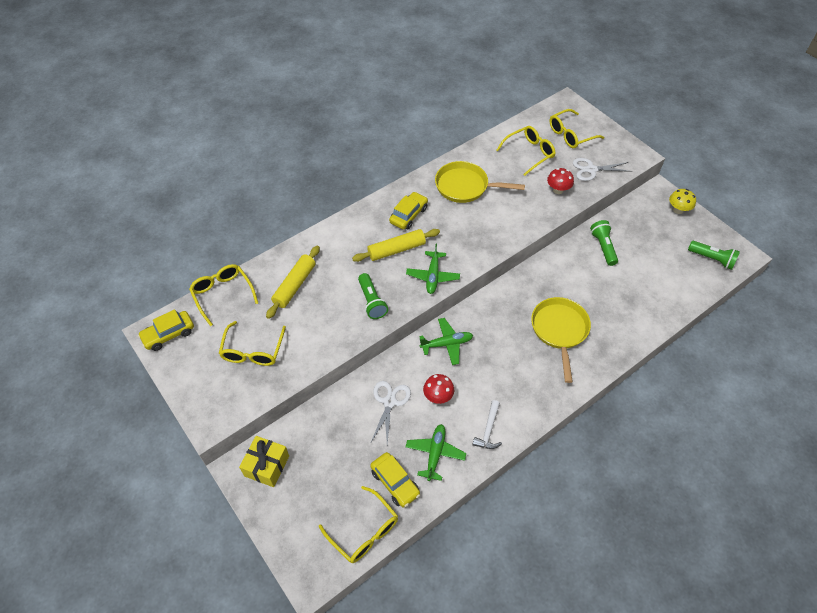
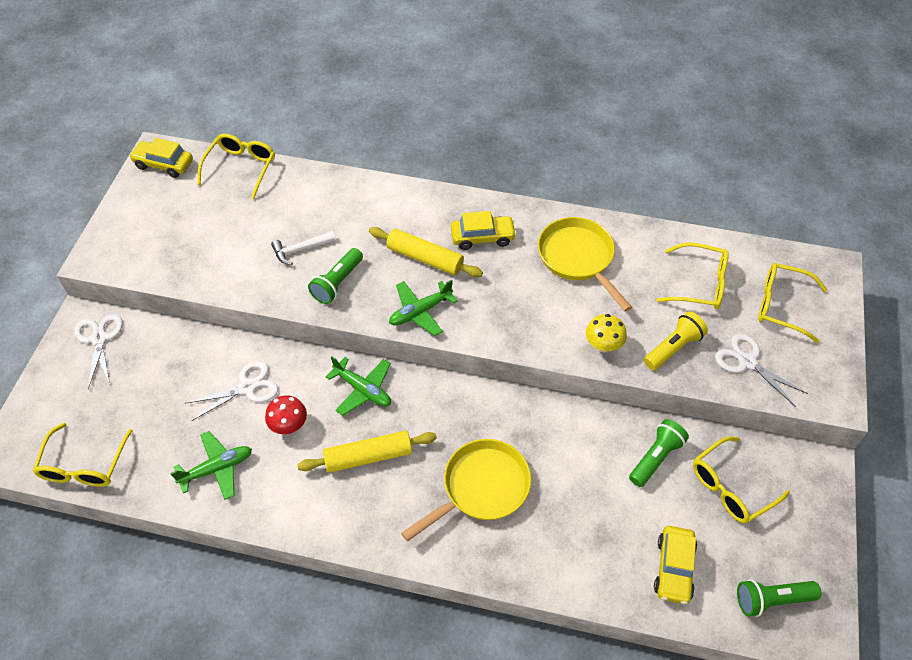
camera: 50 degrees right, 0 degrees up
yellow glasses [218,321,286,366] -> yellow glasses moved to [693,437,790,524]
yellow gift [239,436,289,487] -> white scissors [75,314,123,389]
yellow rolling pin [266,246,320,319] -> yellow rolling pin moved to [297,431,437,473]
yellow car [370,452,420,507] -> yellow car moved to [654,526,697,605]
white hammer [472,400,502,449] -> white hammer moved to [271,231,336,265]
red mushroom [547,168,574,194] -> yellow flashlight [644,311,708,370]
yellow mushroom [669,189,696,214] -> yellow mushroom moved to [586,314,627,352]
green flashlight [688,241,740,270] -> green flashlight turned 90 degrees clockwise [737,579,822,617]

